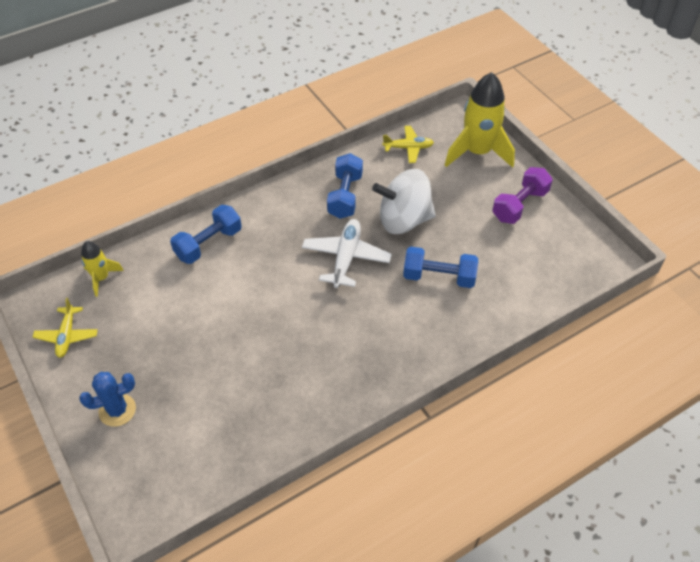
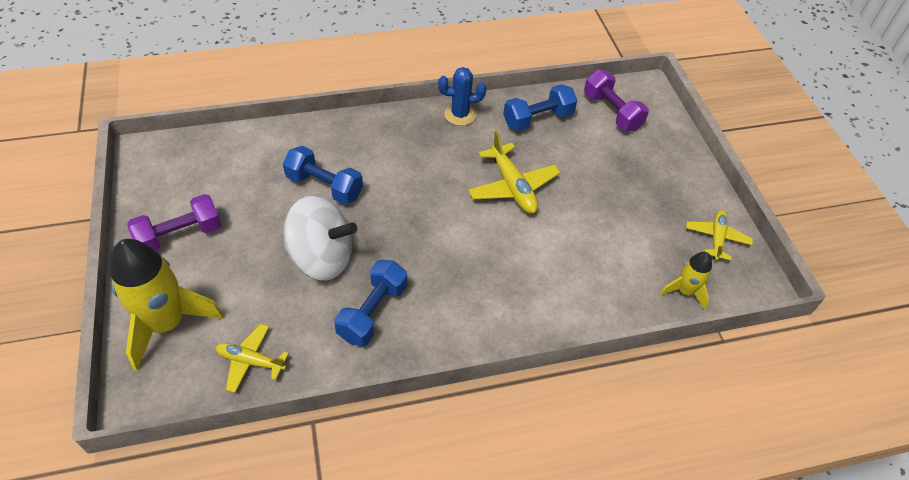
camera: 165 degrees left, 0 degrees up
blue cactus [79,372,136,427] -> blue cactus moved to [438,67,486,126]
blue dumbbell [170,205,242,264] -> blue dumbbell moved to [503,84,577,131]
white plane [302,219,392,288] -> none
none -> yellow plane [468,131,560,214]
none -> purple dumbbell [584,70,649,131]

